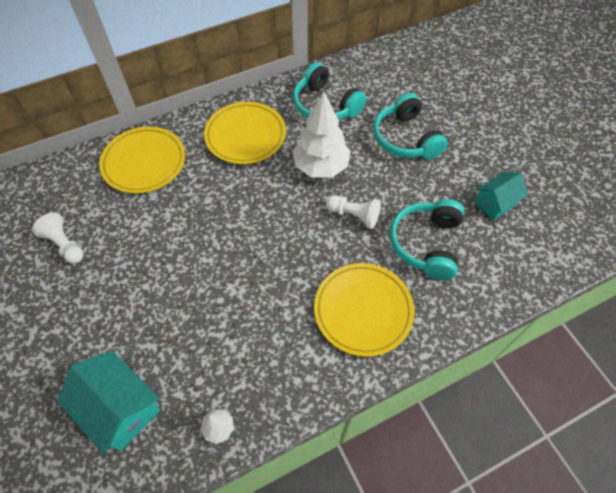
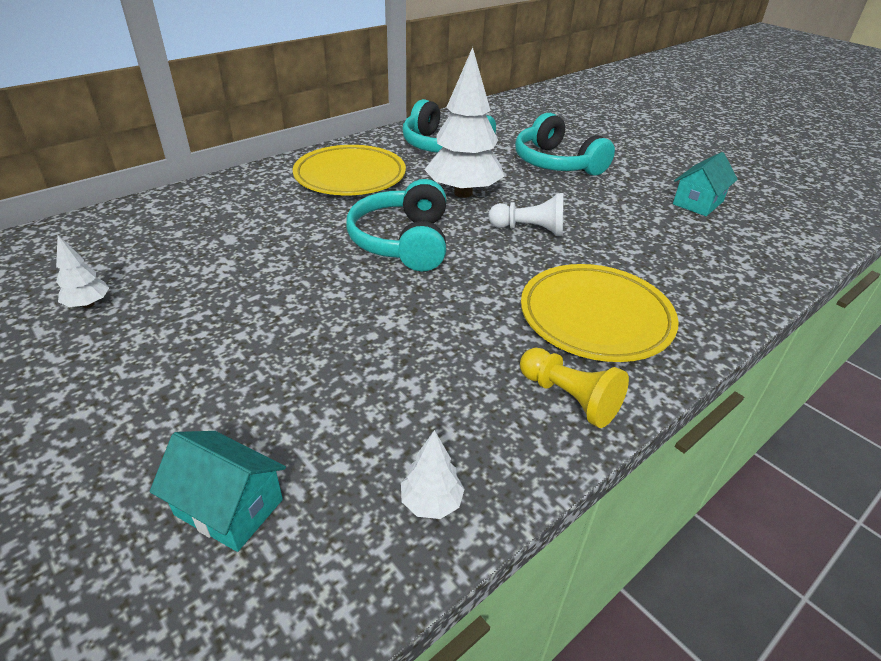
camera: 15 degrees left, 20 degrees down
white pawn [32,212,84,264] -> white tree [56,235,109,308]
turquoise house [57,351,161,454] -> turquoise house [150,431,286,552], size x0.65
yellow plate [99,127,185,194] -> none
turquoise headphones [390,199,464,280] -> turquoise headphones moved to [346,179,446,272]
none -> yellow pawn [520,348,629,428]

